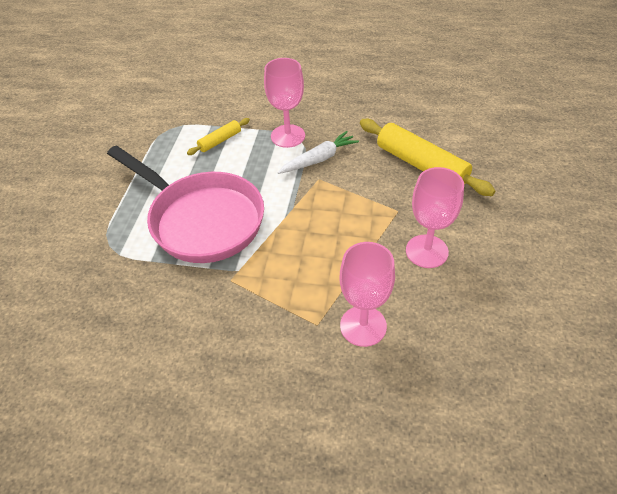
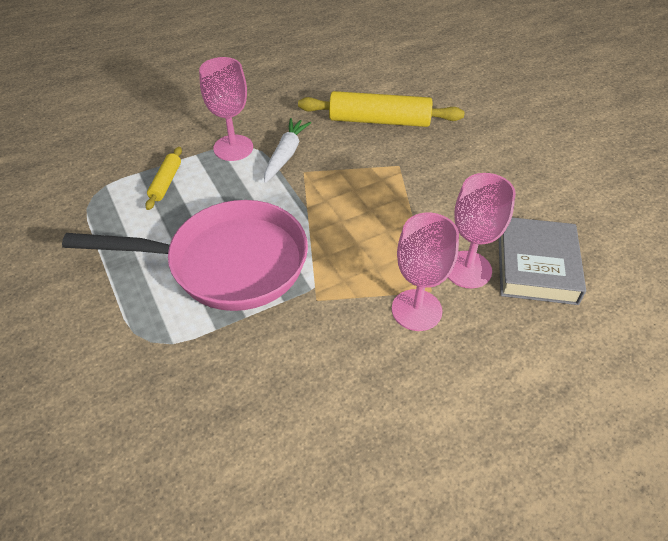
camera: 40 degrees left, 0 degrees up
pink goblet [406,167,464,268] -> pink goblet moved to [392,213,459,331]
none -> grey book [498,217,586,305]

